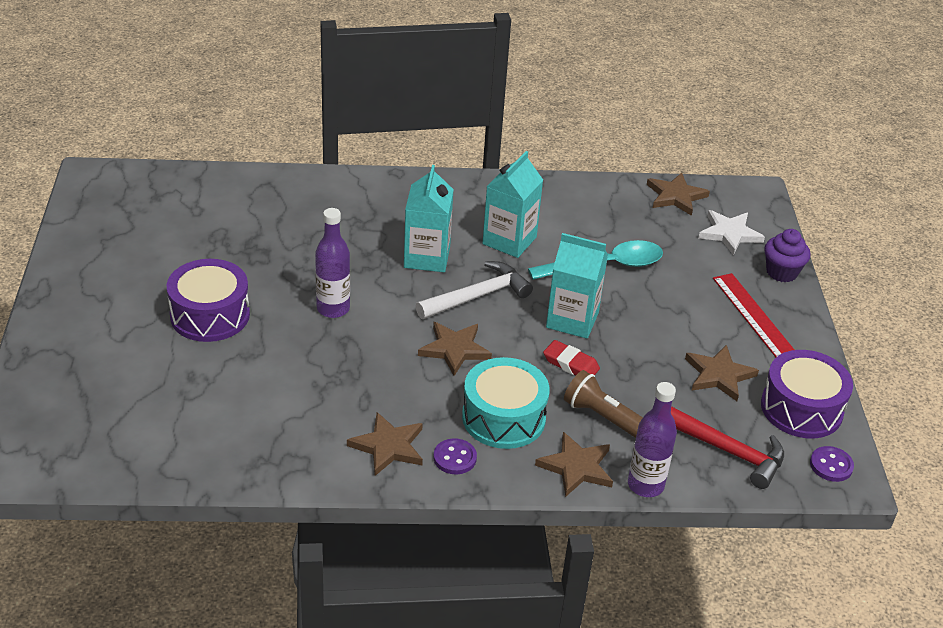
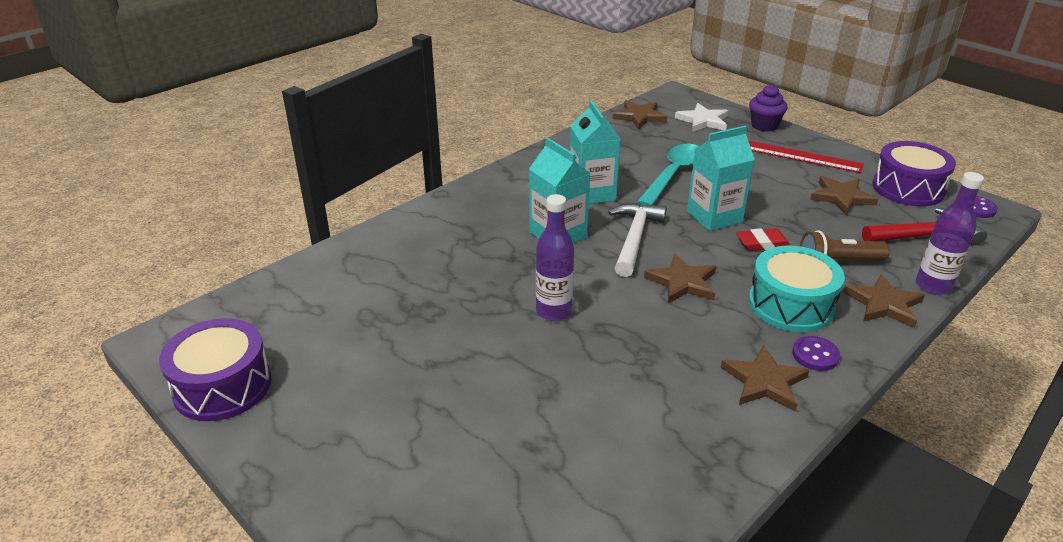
camera: 40 degrees left, 5 degrees down
purple drum [167,259,250,342] -> purple drum moved to [159,318,271,421]

